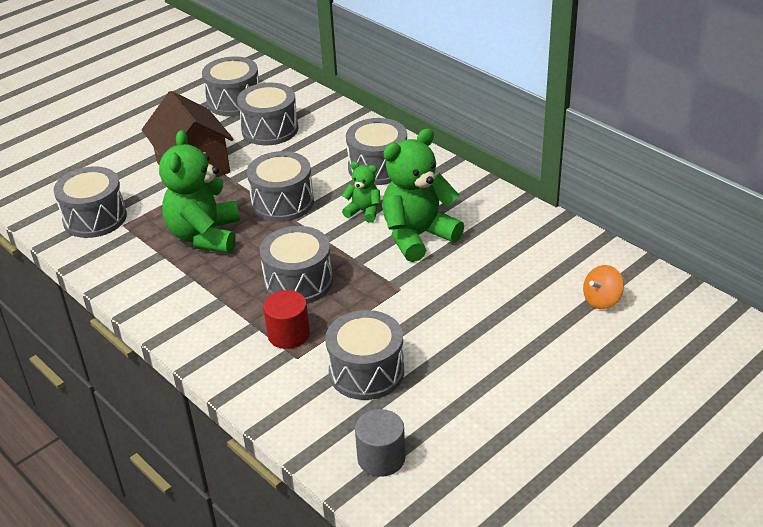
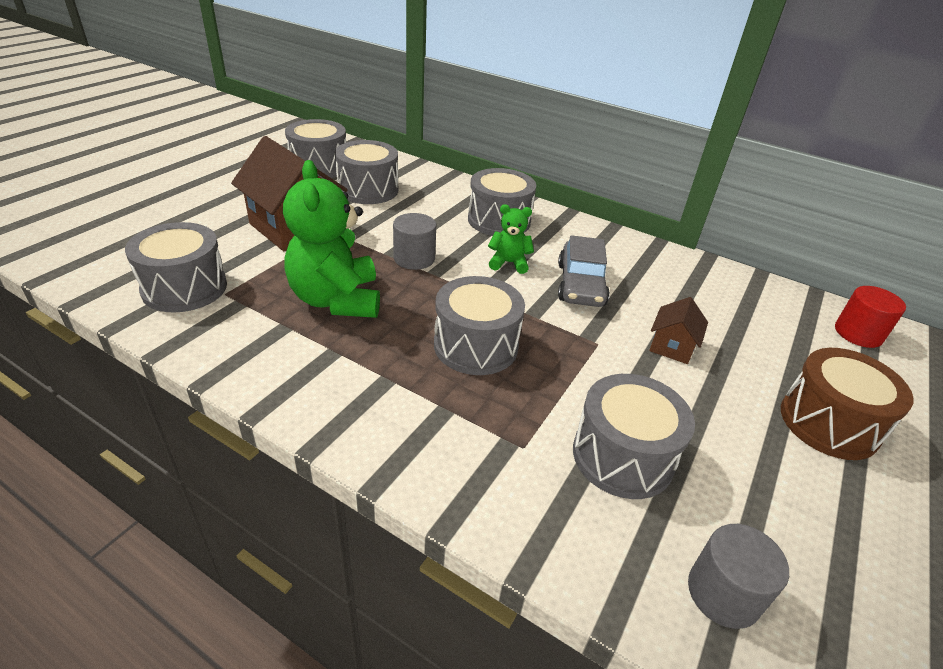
camera: 20 degrees left, 0 degrees up
grey drum [247,151,314,222] -> grey cylinder [393,213,436,270]
red cylinder [263,290,310,349] -> red cylinder moved to [835,286,906,348]
green teddy bear [382,129,464,262] -> grey car [558,235,610,307]
orange spinning top [583,265,624,309] -> none
none -> brown house [649,297,708,364]
none -> brown drum [781,348,914,460]

